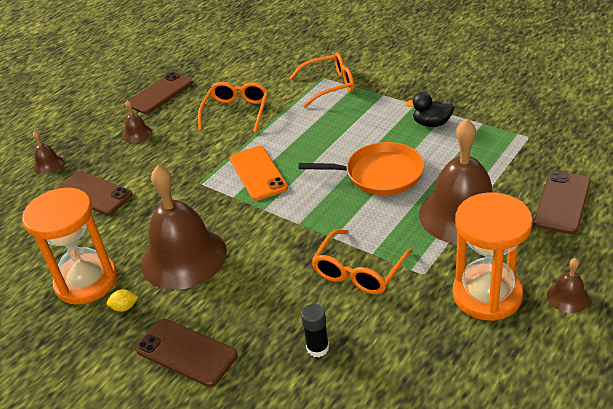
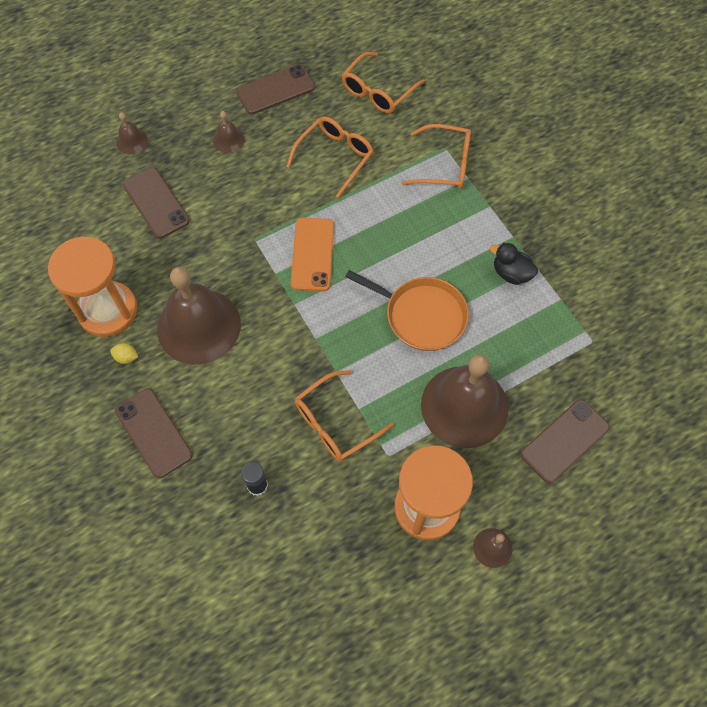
camera: 20 degrees right, 25 degrees up
none -> orange glasses [342,52,425,113]

